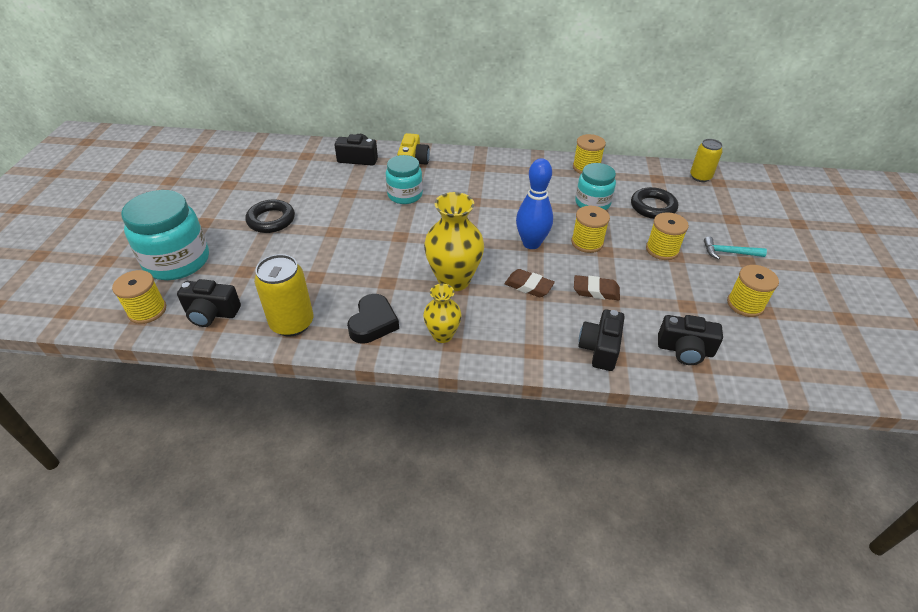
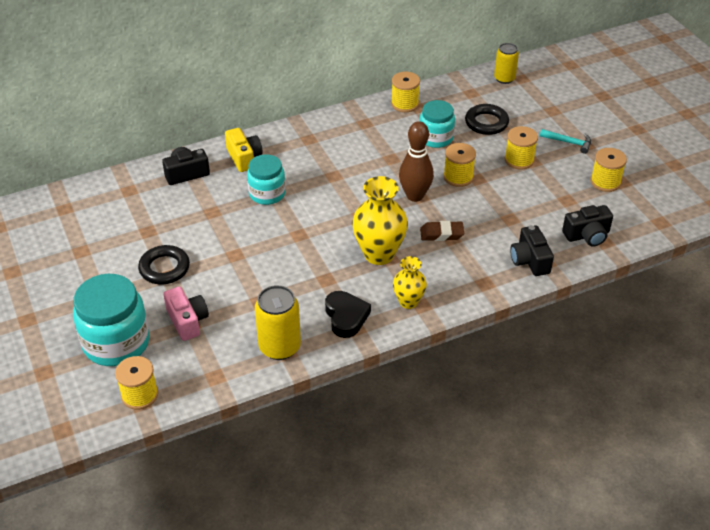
camera: 30 degrees left, 0 degrees up
black camera [177,279,241,327] -> none
blue bowling pin [516,158,553,249] -> brown bowling pin [399,121,434,202]
brown eraser [574,275,620,300] -> none
turquoise hammer [704,237,767,260] -> turquoise hammer turned 135 degrees counterclockwise [540,129,591,154]
none -> pink camera [163,287,209,341]

